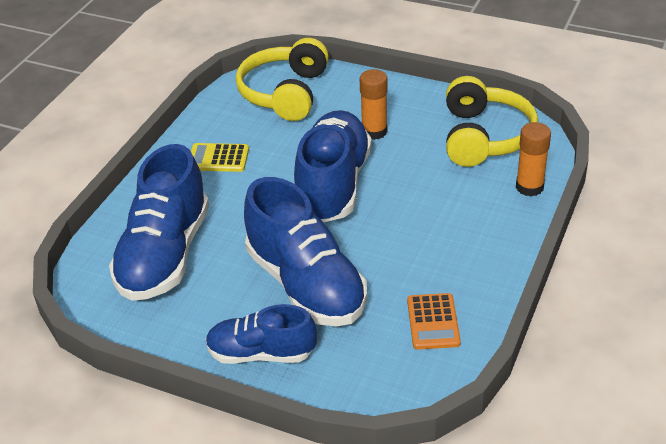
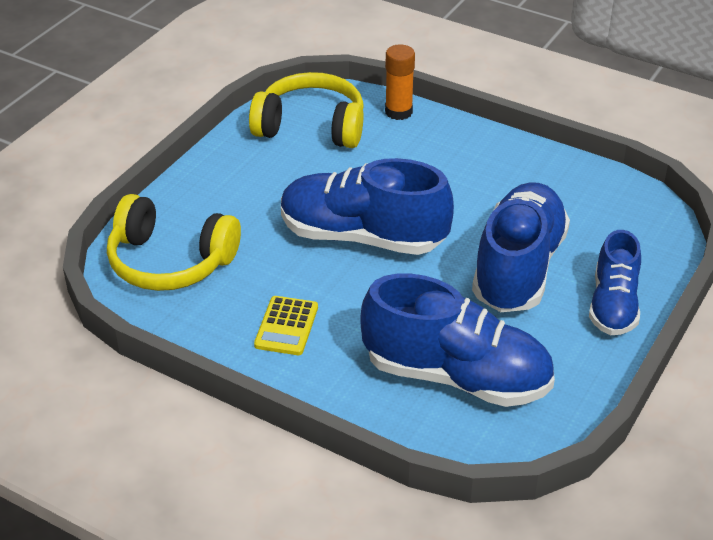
camera: 85 degrees left, 0 degrees up
blue shoe [244,177,367,327] -> blue shoe turned 45 degrees counterclockwise [472,182,570,312]
orange glue stick [360,69,388,140] -> none
orange calculator [407,293,461,350] -> none

